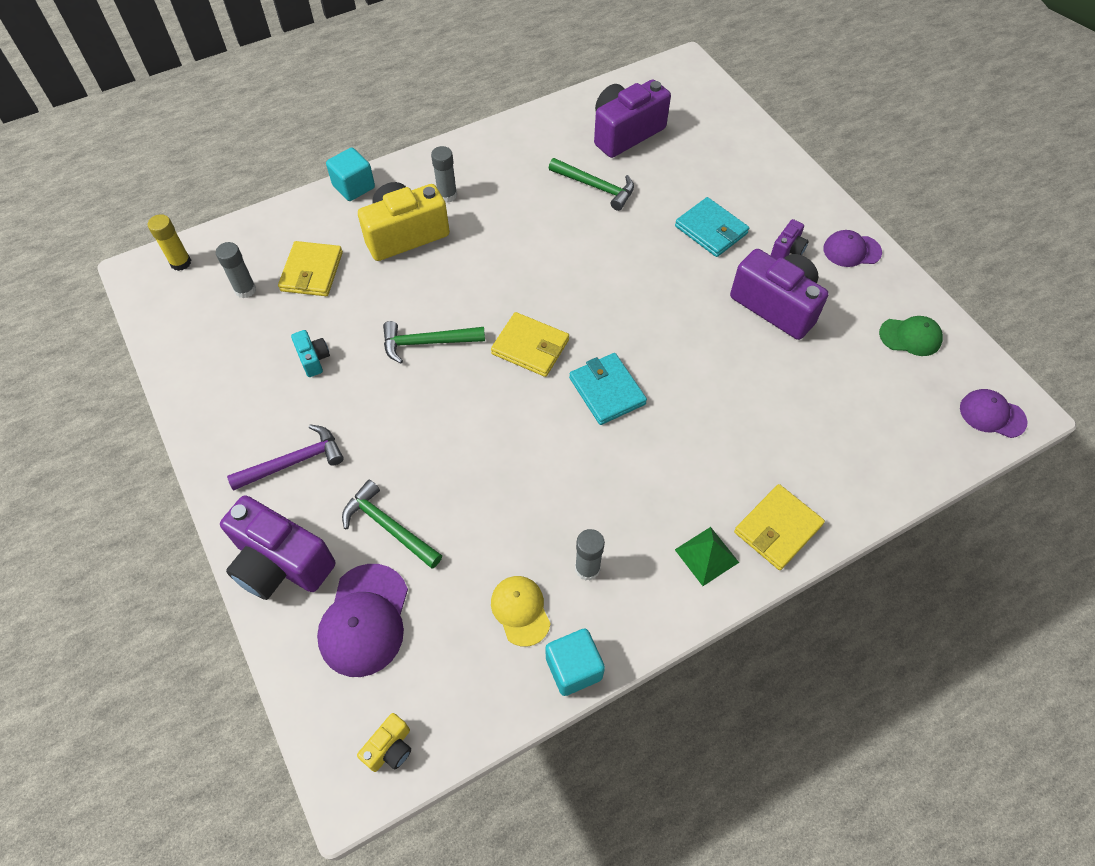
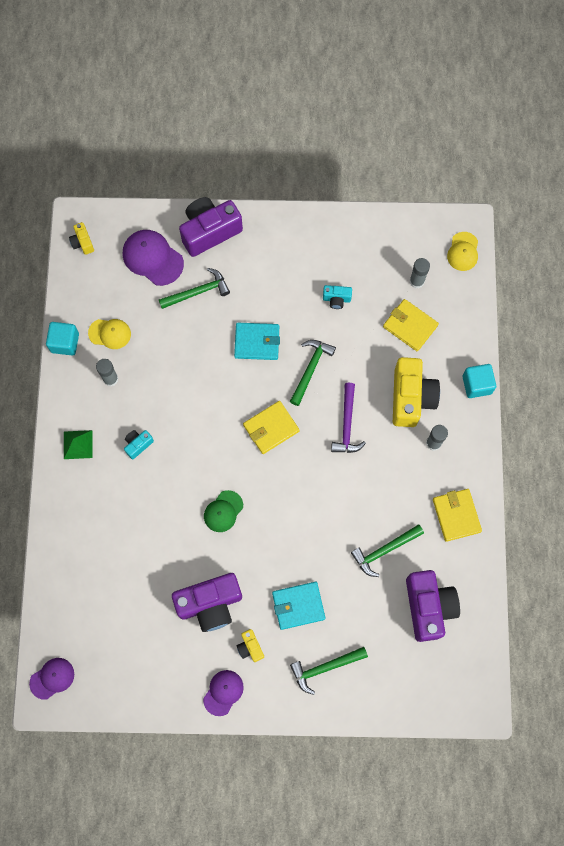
camera: 120 degrees right, 15 degrees up
yellow glue stick [148,214,191,271] -> yellow cap [447,232,478,271]
purple hammer [227,425,344,490] -> purple hammer moved to [331,383,366,453]
turquoise wallet [569,353,647,425] -> turquoise wallet moved to [234,323,280,360]
yellow wallet [734,484,825,570] -> yellow wallet moved to [433,489,482,542]
purple camera [771,219,809,259] -> yellow camera [237,629,264,662]
green cap [879,316,943,356] -> green cap moved to [204,490,243,532]
none -> turquoise camera [124,430,154,459]
none -> green hammer [290,647,368,695]

